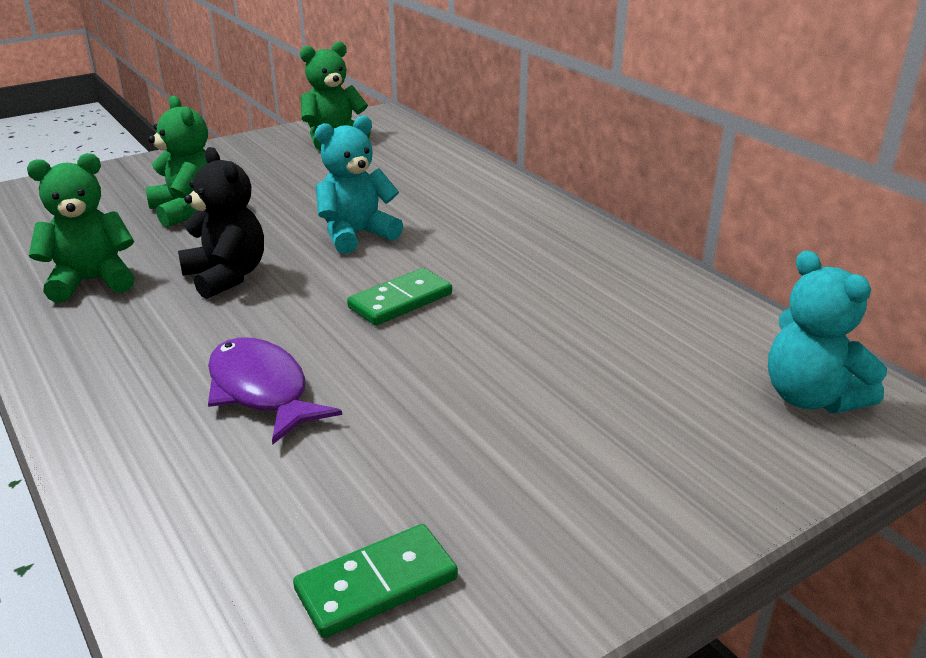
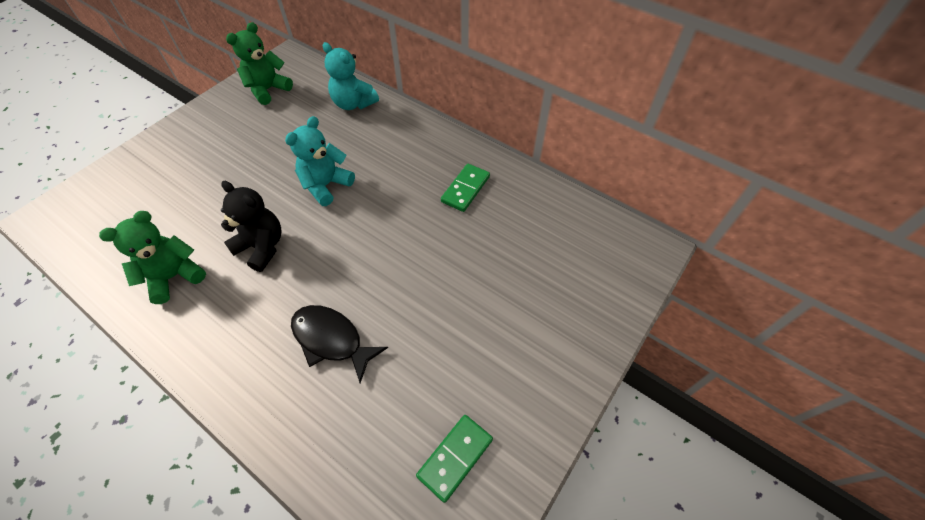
camera: 20 degrees left, 25 degrees up
green teddy bear [146,96,208,227] -> none
purple fish [208,337,342,445] -> black fish [291,305,388,383]
green domino [347,268,452,326] -> green domino moved to [441,164,490,212]
turquoise teddy bear [768,250,887,413] -> turquoise teddy bear moved to [323,42,379,110]

